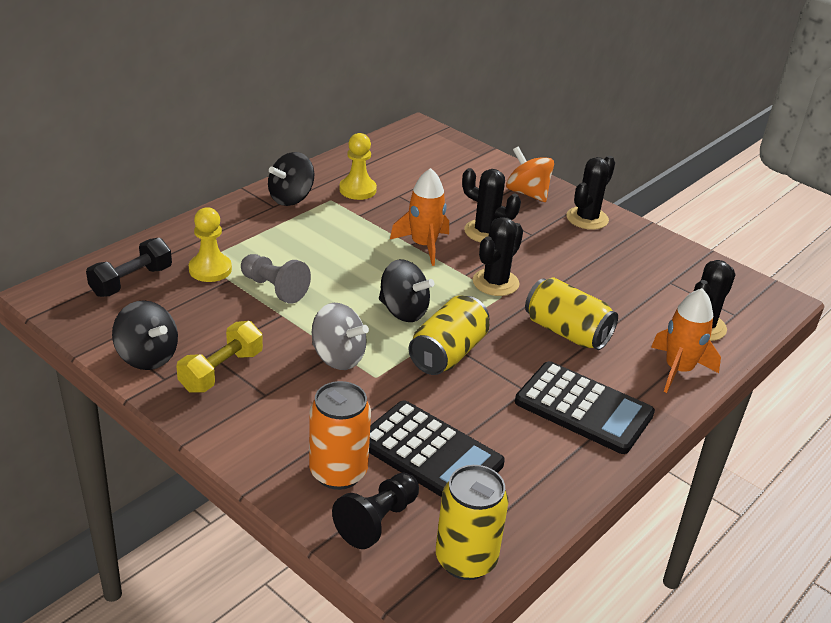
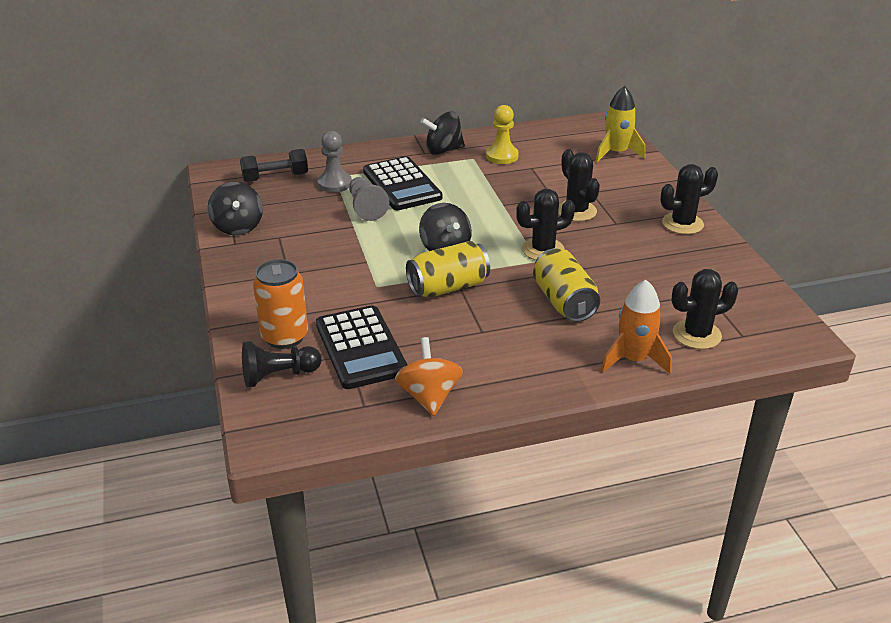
camera: 35 degrees right, 0 degrees up
yellow dumbbell [176,321,263,393] -> none
yellow pawn [189,207,232,282] -> grey pawn [317,131,352,193]
grey spinning top [312,303,369,370] -> none
orange rocket [390,168,449,266] -> none
yellow can [436,465,509,580] -> none
orange spinning top [506,146,554,202] -> orange spinning top moved to [395,337,463,416]
black calculator [515,361,655,454] -> black calculator moved to [363,156,442,210]
none -> yellow rocket [596,86,645,162]

